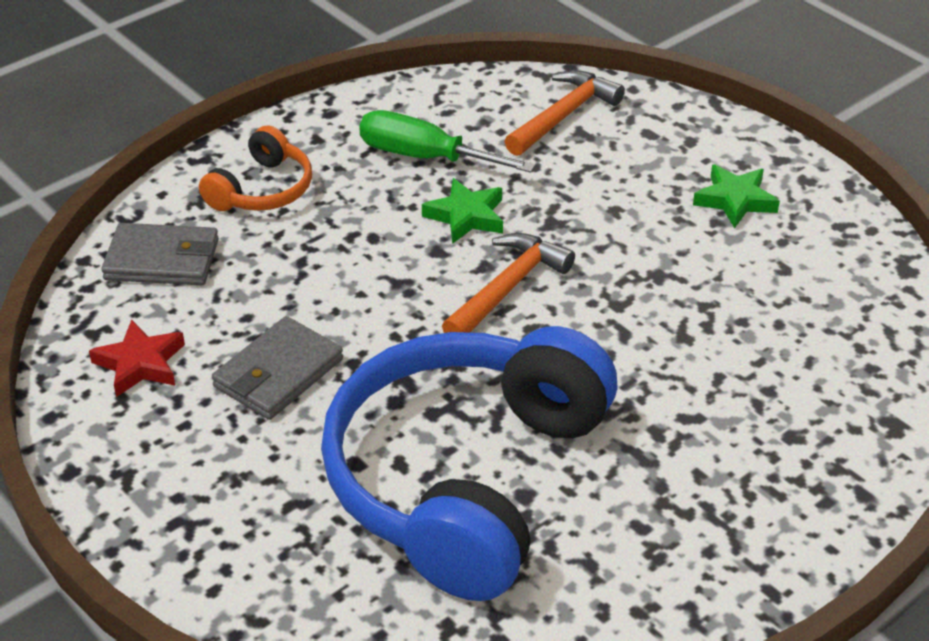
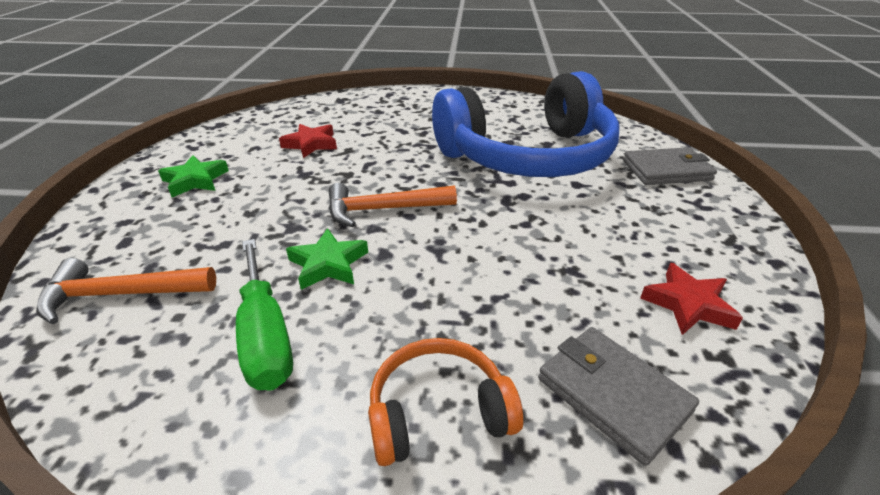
camera: 135 degrees left, 5 degrees down
grey wallet [212,316,343,420] -> grey wallet moved to [623,147,717,185]
none -> red star [279,124,337,158]

